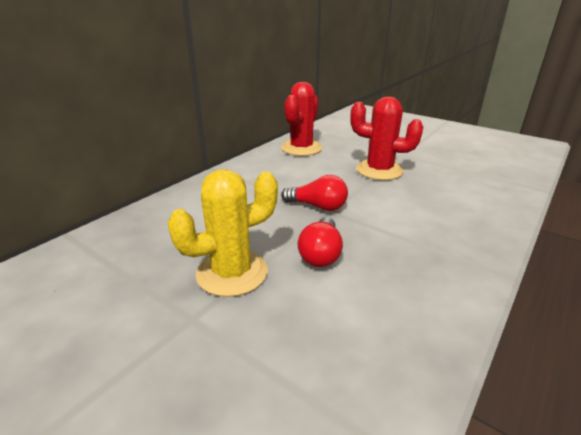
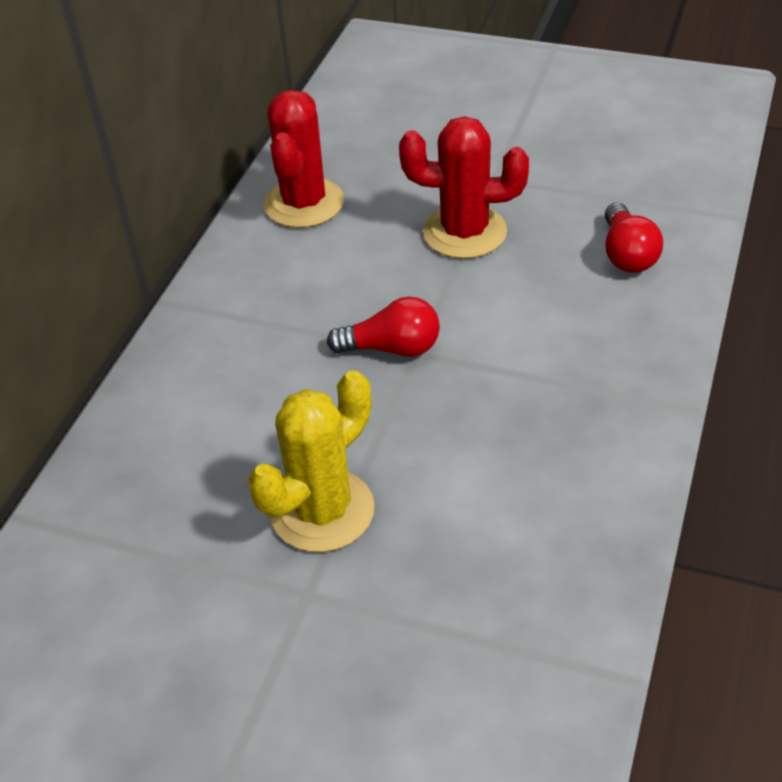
camera: 15 degrees left, 15 degrees up
red light bulb [298,217,343,267] -> red light bulb moved to [605,202,663,273]

